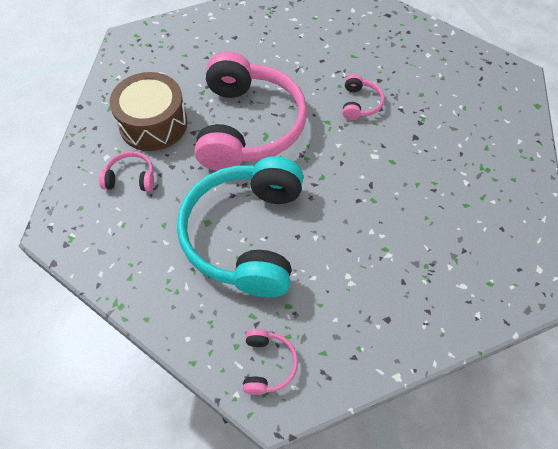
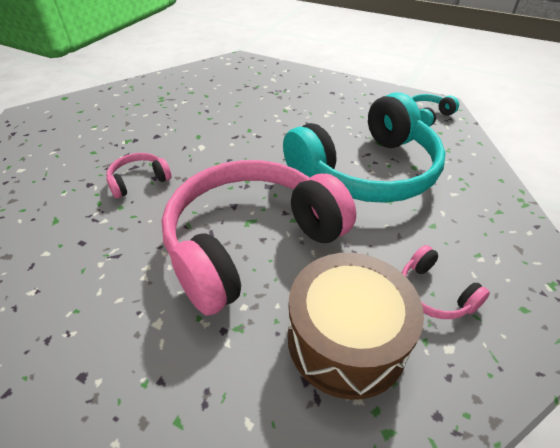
camera: 130 degrees left, 15 degrees down
pink headphones [243,329,298,395] -> turquoise headphones [411,94,459,127]

